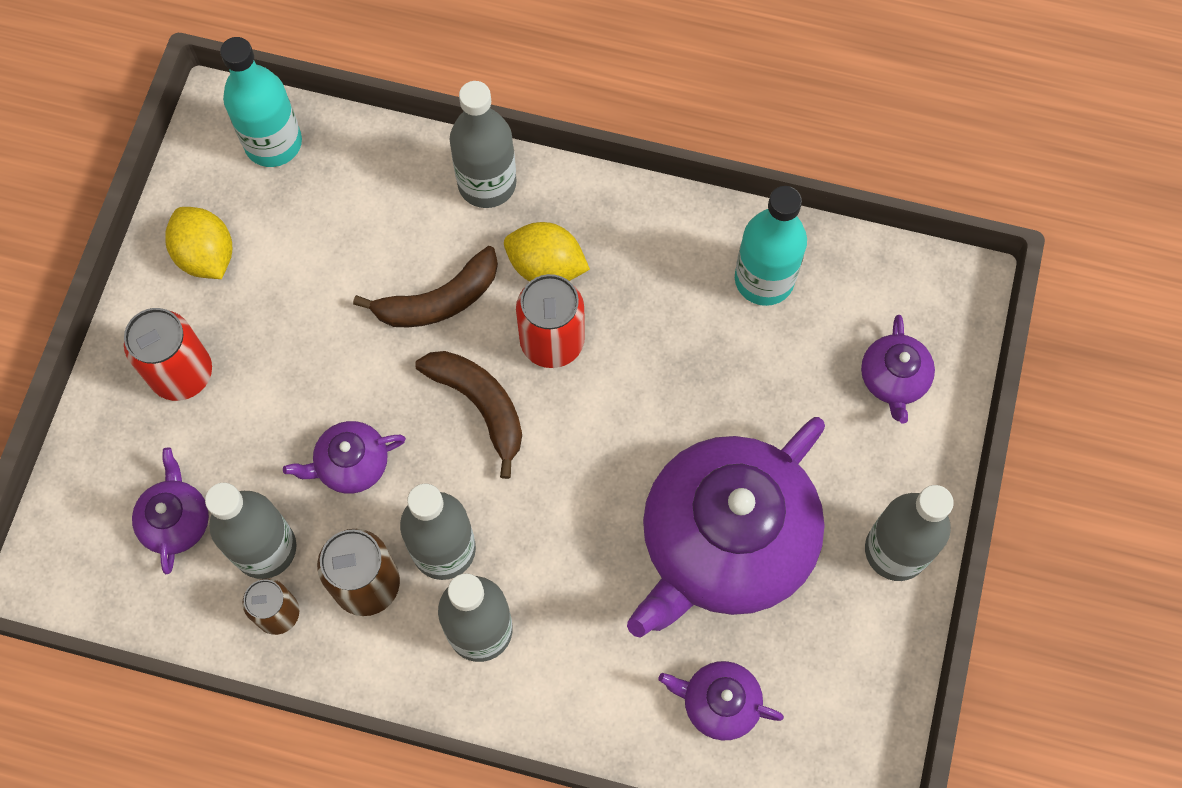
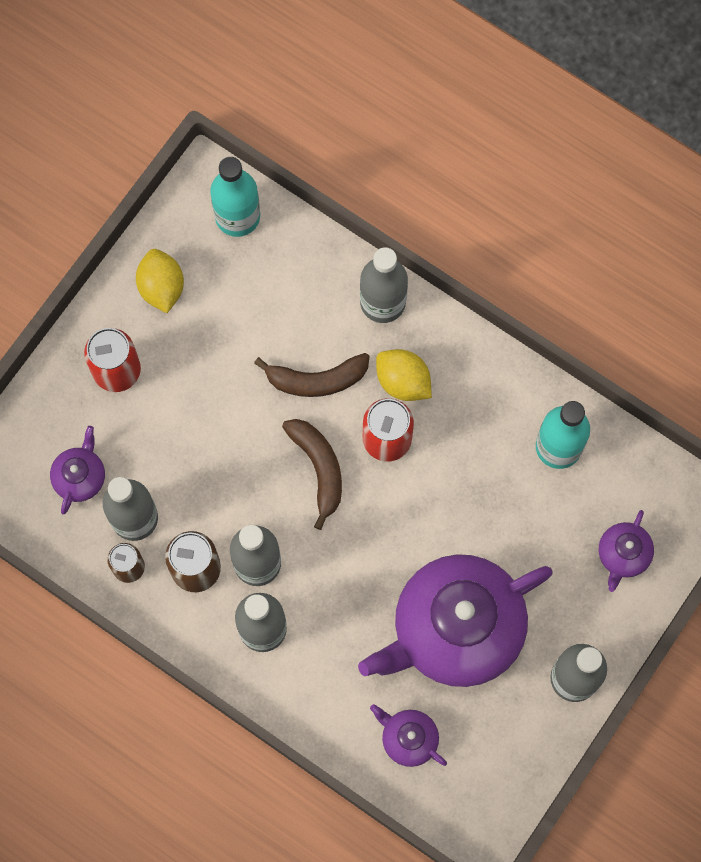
camera: 20 degrees right, 5 degrees up
purple teapot [283,421,406,494] -> none

